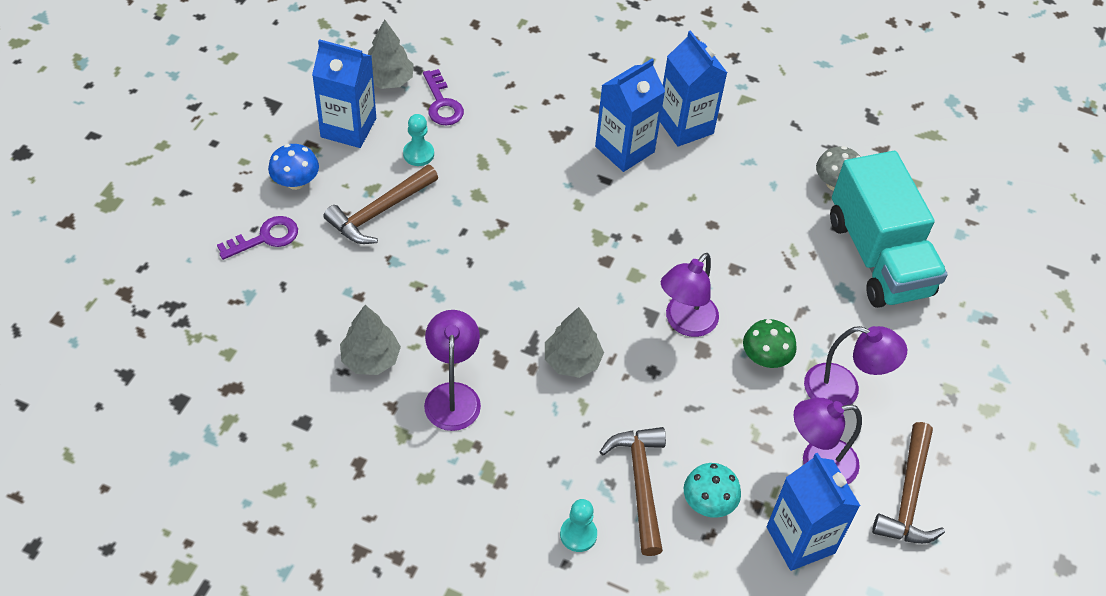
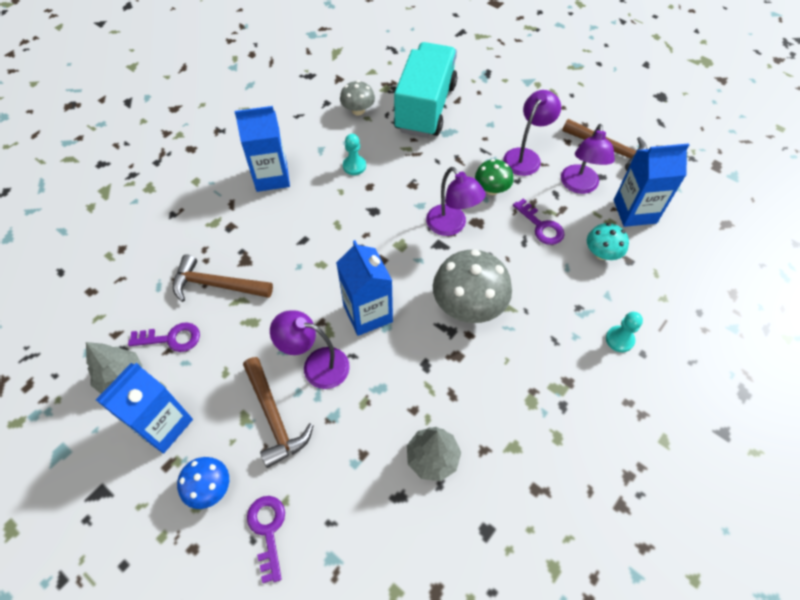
camera: 70 degrees left, 5 degrees up
turquoise pawn [403,114,434,166] -> turquoise pawn moved to [343,134,366,175]
purple lamp [424,310,481,431] -> purple lamp moved to [270,310,350,389]
grey tree [545,307,604,378] -> grey mushroom [433,249,512,323]
blue carton [595,59,665,172] -> blue carton moved to [336,240,393,336]
brown hammer [600,427,666,556] -> brown hammer moved to [173,254,273,302]
turquoise truck [830,151,948,308] -> turquoise truck turned 75 degrees counterclockwise [394,42,457,138]
none -> purple key [513,198,565,245]

